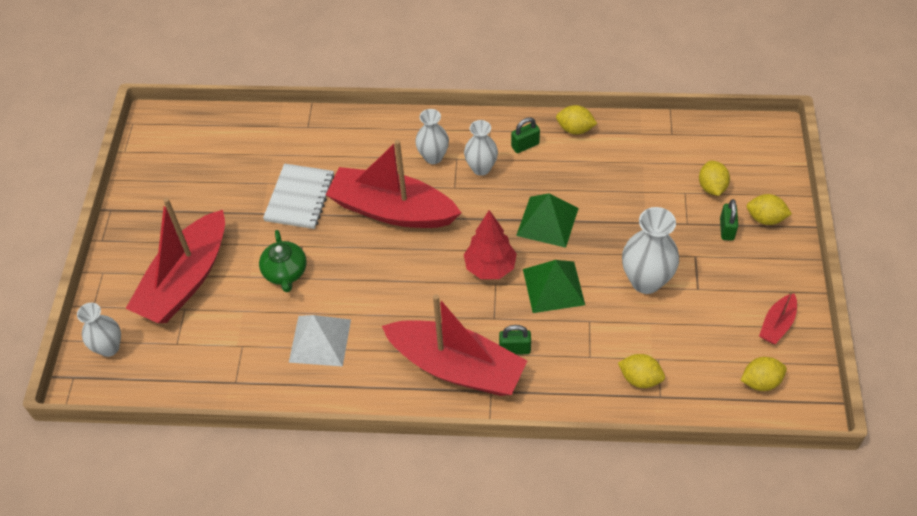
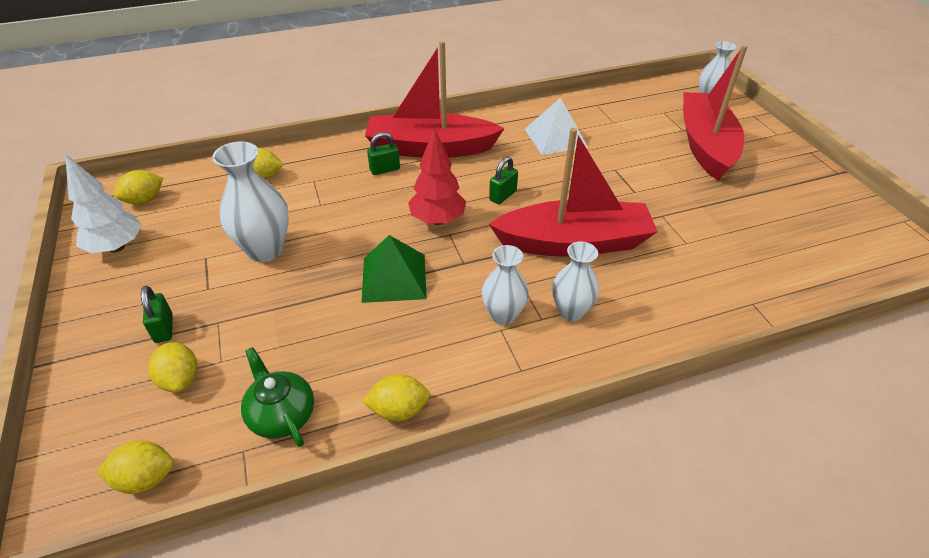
camera: 155 degrees right, 10 degrees down
green teapot [259,230,307,293] -> green teapot moved to [241,347,314,447]
white notebook [263,163,334,229] -> none
green padlock [511,117,540,153] -> green padlock moved to [489,156,518,204]
green pyramid [523,260,585,313] -> none
yellow lemon [746,194,792,225] -> yellow lemon moved to [97,441,174,494]
red boat [759,290,797,344] -> white tree [65,154,142,253]

